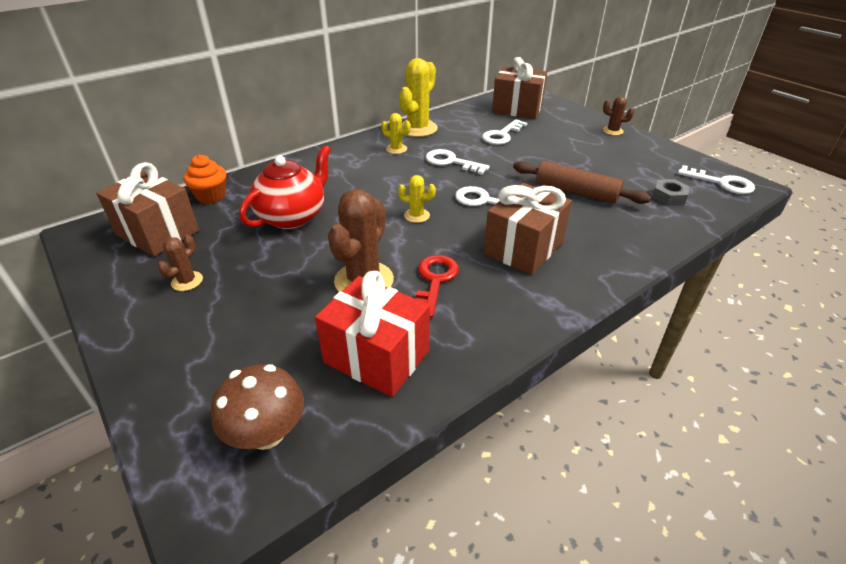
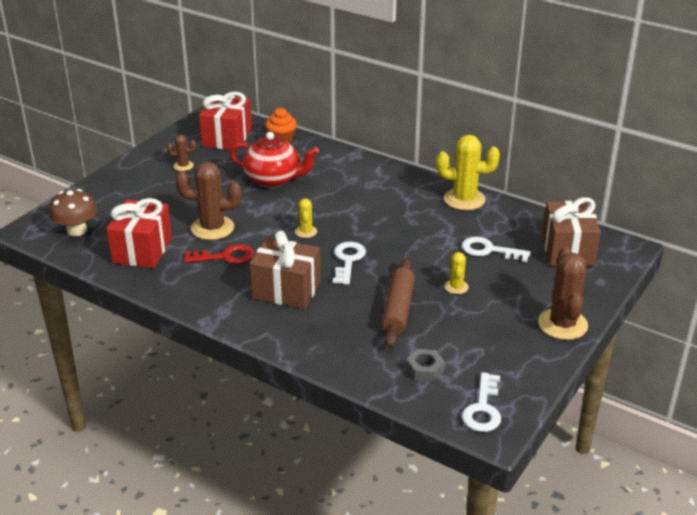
camera: 70 degrees right, 5 degrees down
brown gift [96,162,199,256] -> red gift [199,92,252,151]
yellow cactus [381,113,411,154] -> yellow cactus moved to [444,252,469,294]
white key [425,149,490,175] -> none
brown cactus [603,96,634,135] -> brown cactus [538,247,588,340], size x1.95

